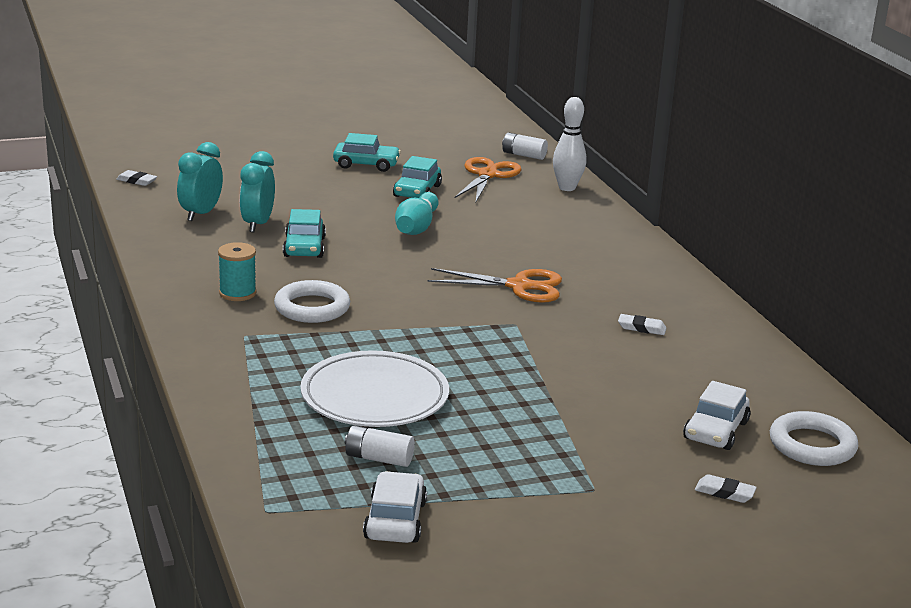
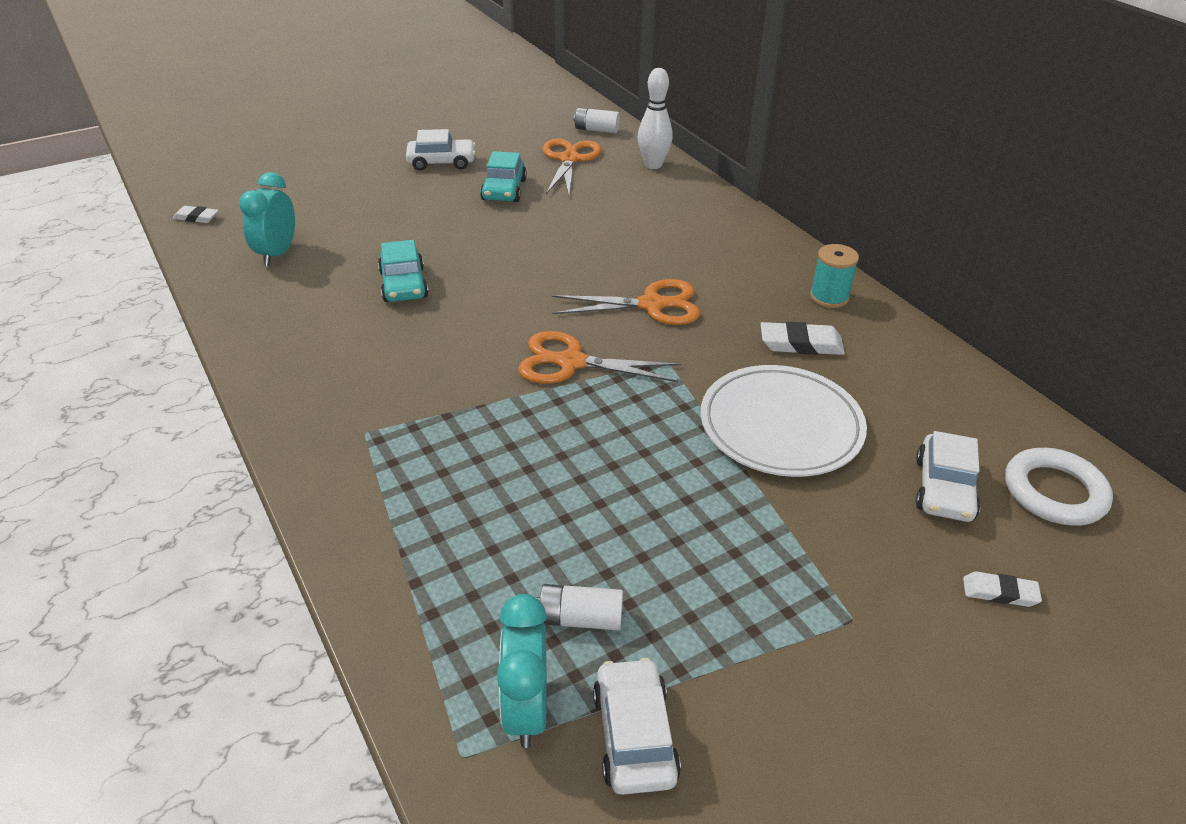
camera: 10 degrees left, 15 degrees up
turquoise spool [218,242,257,301] -> turquoise spool moved to [810,244,859,308]
turquoise clock [240,151,275,232] -> turquoise clock moved to [497,594,547,748]
white ring [274,280,350,323] -> none
white plate [300,350,449,427] -> white plate moved to [700,365,867,477]
turquoise car [333,133,401,172] -> white car [406,129,476,171]
turquoise bowling pin [395,192,439,235] -> none
white eraser [618,314,666,335] -> white eraser [761,322,845,355], size x1.58
none -> orange scissors [518,331,681,384]

